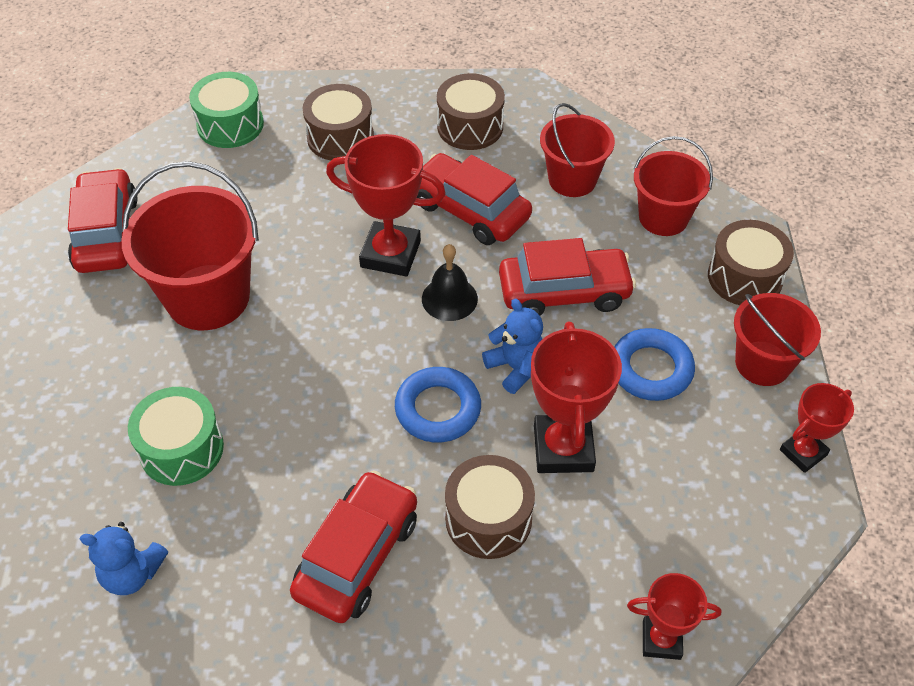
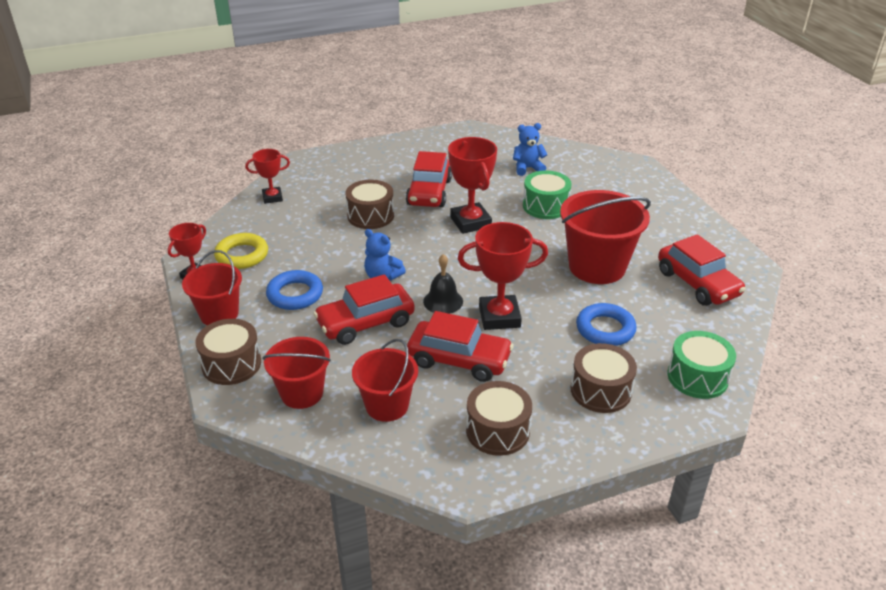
camera: 160 degrees right, 15 degrees down
blue ring [395,367,481,443] -> blue ring moved to [576,303,637,346]
red trophy [531,322,622,473] -> red trophy moved to [448,137,497,234]
none -> yellow ring [214,233,268,269]

